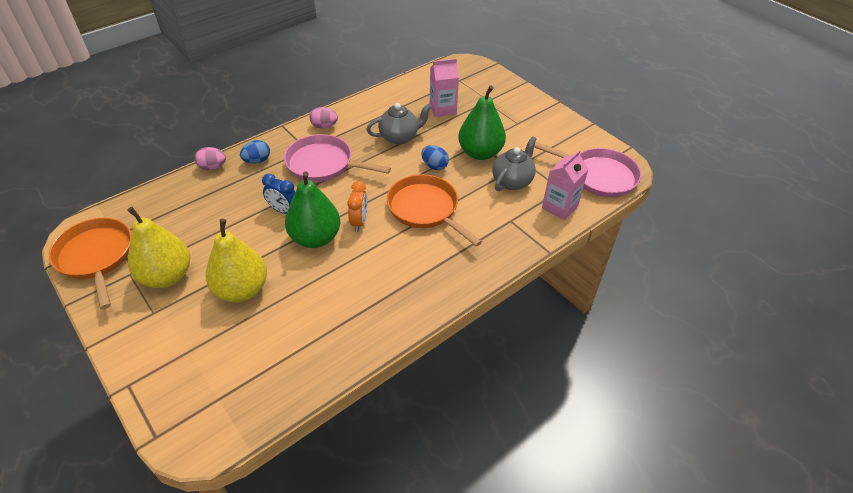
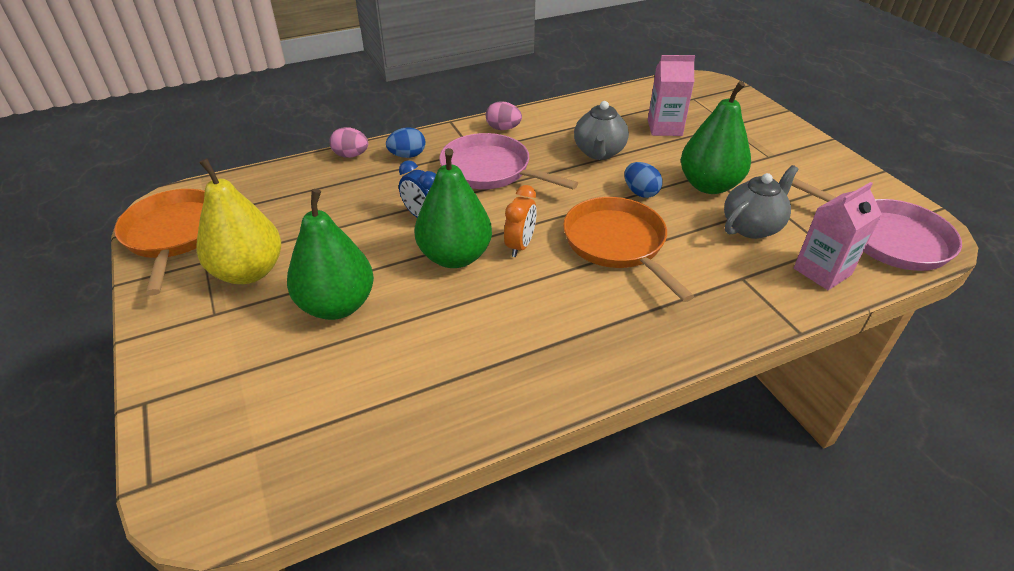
camera: 15 degrees right, 5 degrees down
yellow pear [206,219,267,302] -> green pear [287,189,374,320]
grey teapot [366,103,432,144] -> grey teapot turned 105 degrees clockwise [574,101,629,160]

